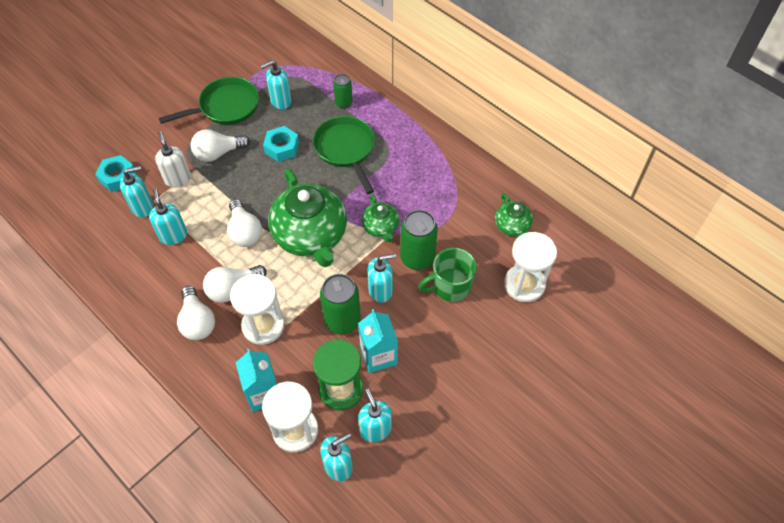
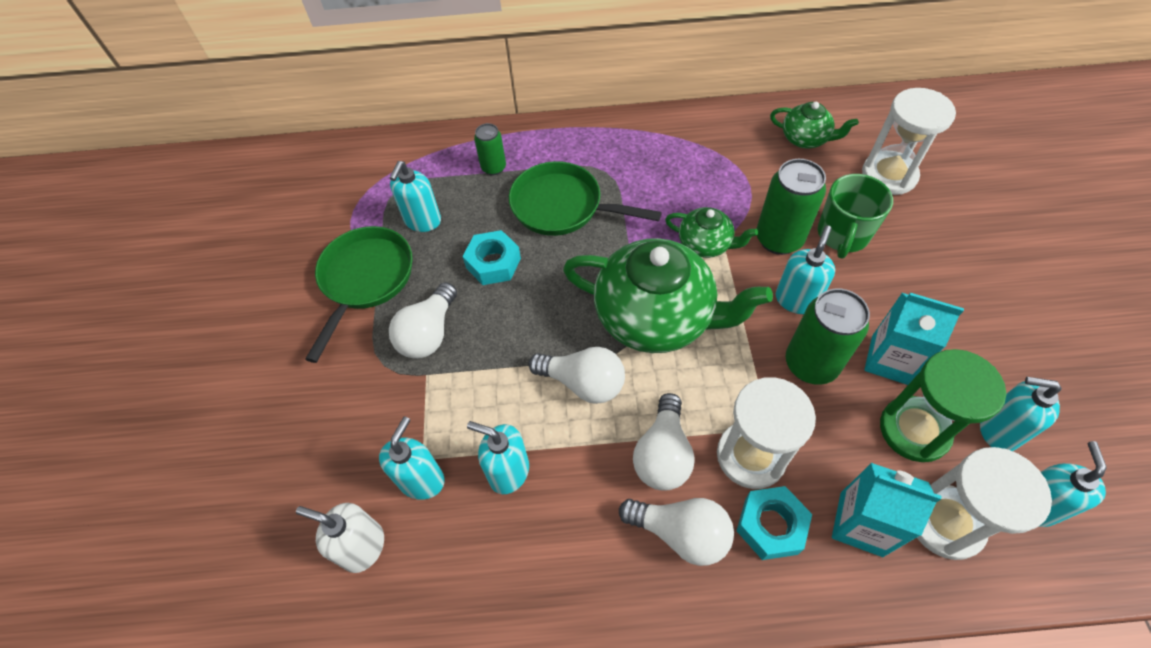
camera: 45 degrees left, 0 degrees up
turquoise nut [95,155,136,192] -> turquoise nut moved to [737,486,812,560]
white soap dispenser [155,131,191,188] -> white soap dispenser moved to [296,503,384,573]

